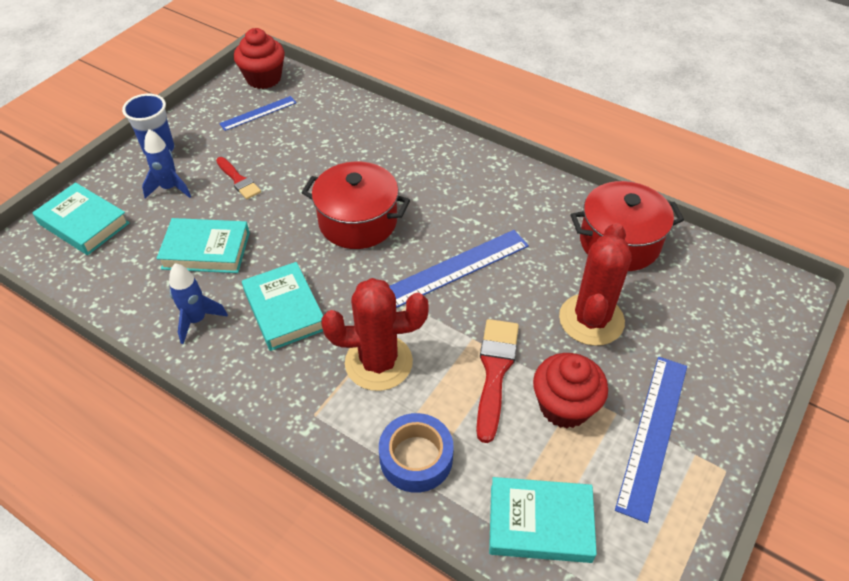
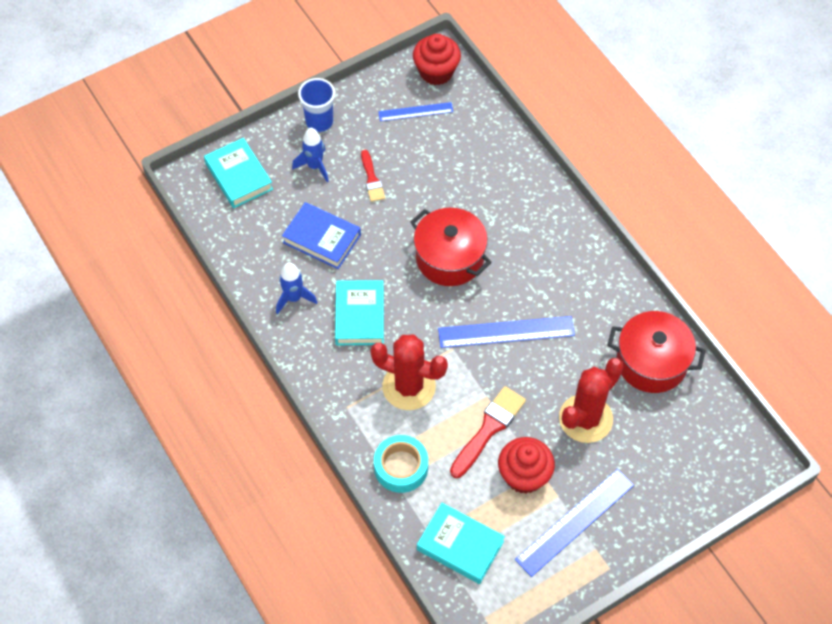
camera: 25 degrees right, 10 degrees up
turquoise book [157,218,250,273] -> blue book [282,202,361,269]
blue tape [379,413,454,493] -> turquoise tape [374,435,428,493]

